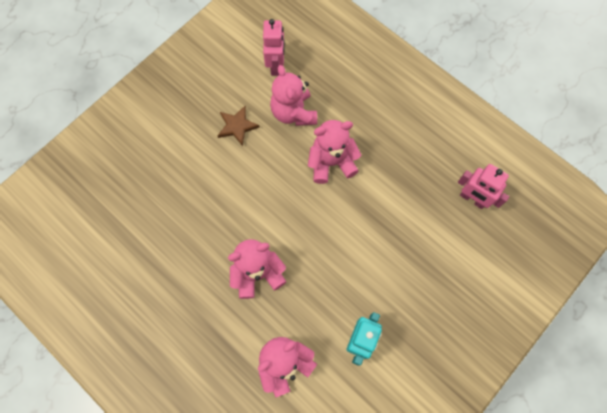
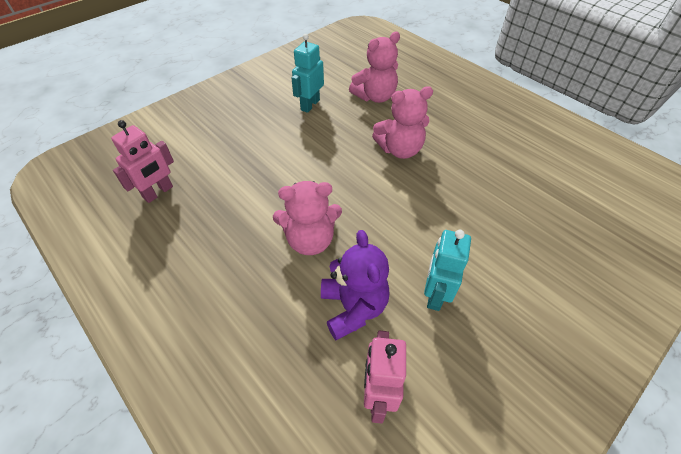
camera: 175 degrees left, 20 degrees down
brown star [218,106,260,146] -> turquoise robot [424,229,471,311]
pink teddy bear [270,65,317,126] -> purple teddy bear [321,230,390,340]
pink robot [458,164,510,209] -> pink robot turned 90 degrees clockwise [111,120,174,203]

